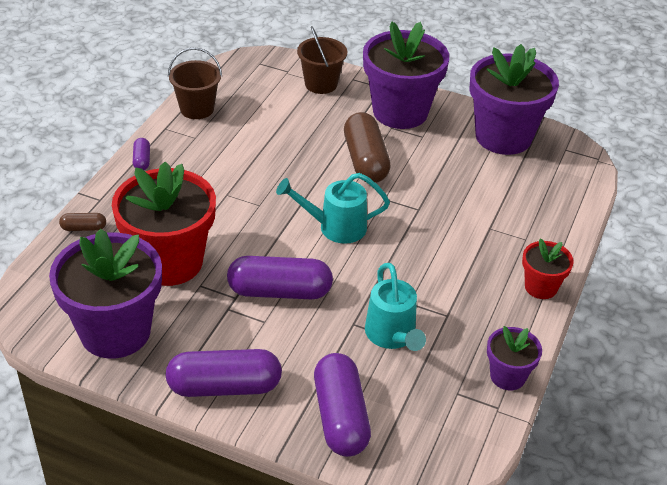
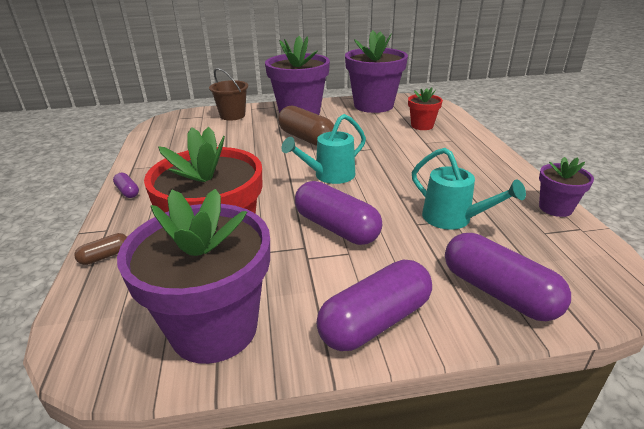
camera: 30 degrees left, 10 degrees down
brown bucket [168,47,222,119] -> none
purple capsule [227,256,333,299] -> purple capsule turned 75 degrees clockwise [295,181,382,245]
red flower pot [522,238,574,299] -> red flower pot moved to [408,87,443,130]

